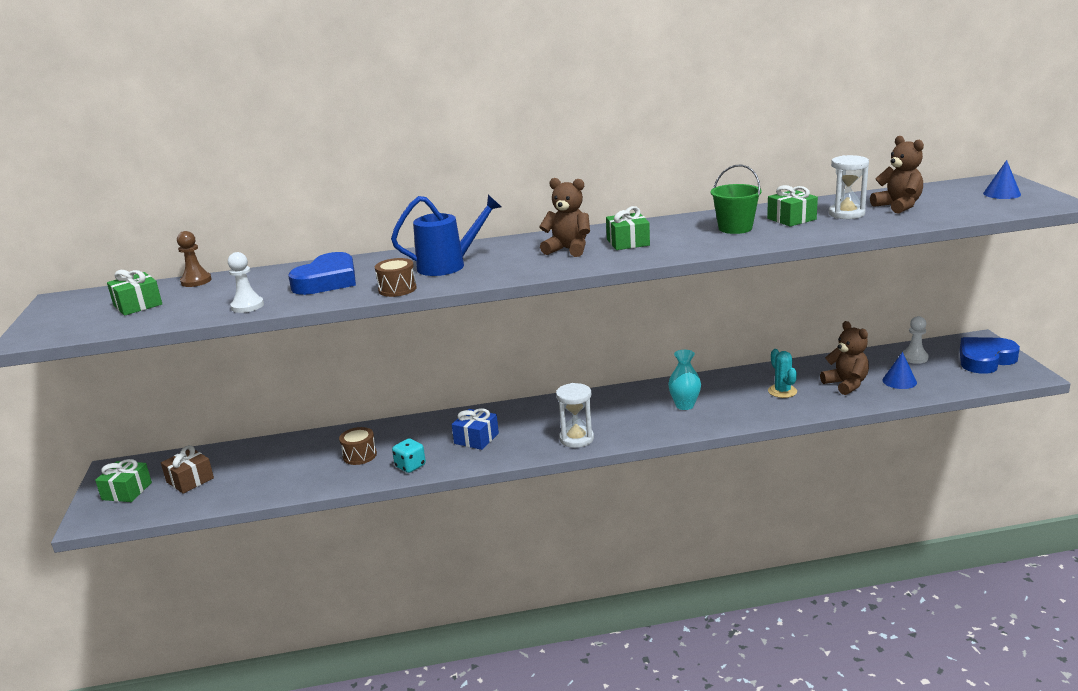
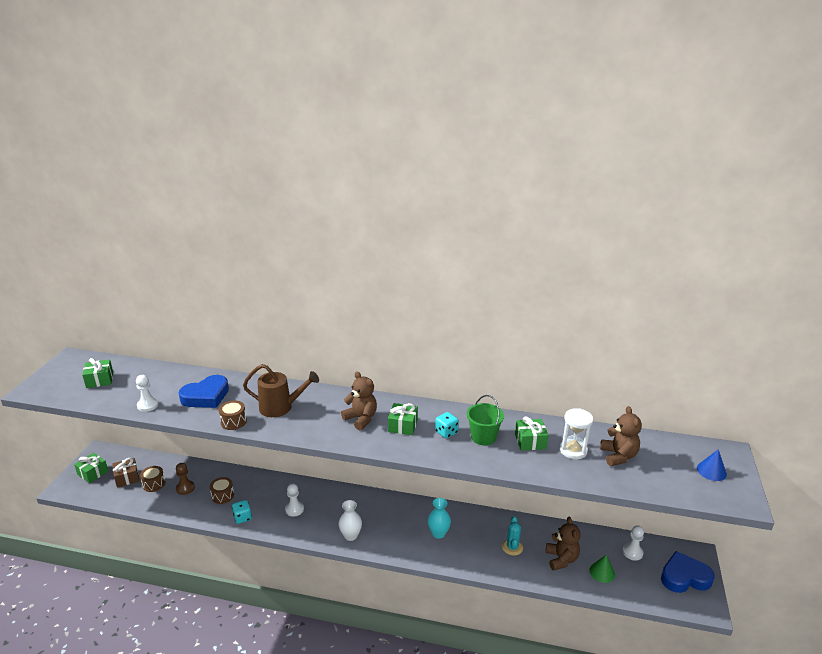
camera: 20 degrees right, 5 degrees up
brown pawn [177,231,212,287] -> brown pawn moved to [176,463,195,495]
blue watering can [391,195,501,276] -> brown watering can [243,364,319,417]
blue gift [452,408,499,450] -> white pawn [285,483,304,517]
white hourglass [556,383,594,448] -> white vase [339,500,362,541]
blue cone [882,352,917,389] -> green cone [589,555,615,583]
none -> brown drum [140,466,165,492]
none -> turquoise dice [435,412,459,438]

